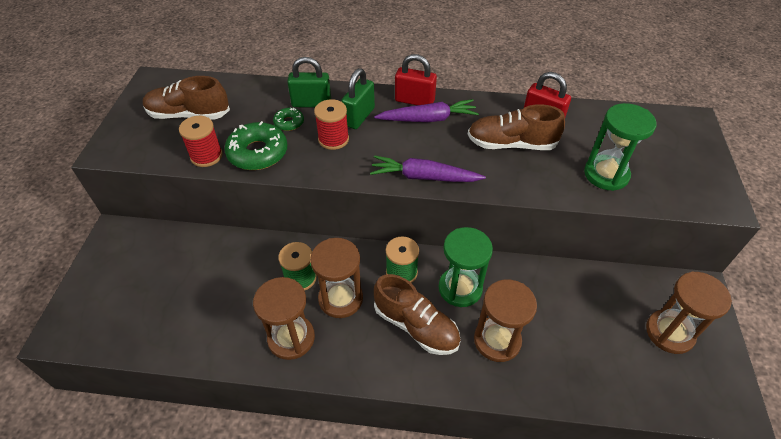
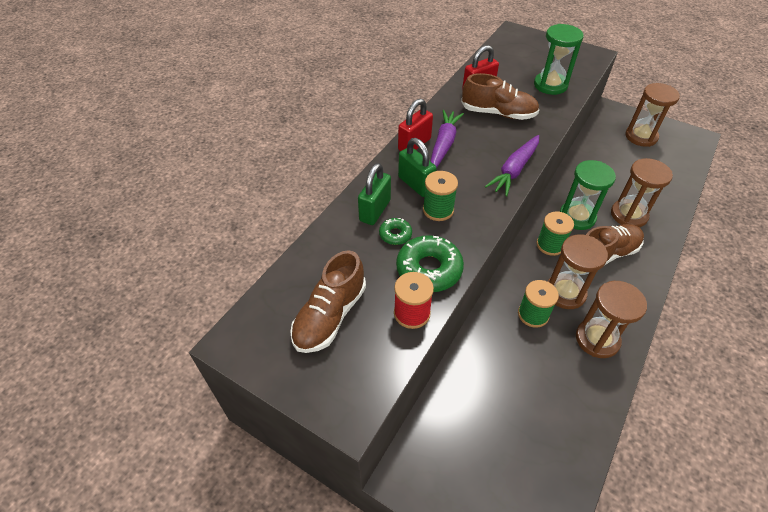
camera: 65 degrees left, 0 degrees up
red spool [314,99,349,150] -> green spool [423,171,458,221]
brown shoe [468,104,565,150] -> brown shoe turned 105 degrees counterclockwise [461,73,539,120]

